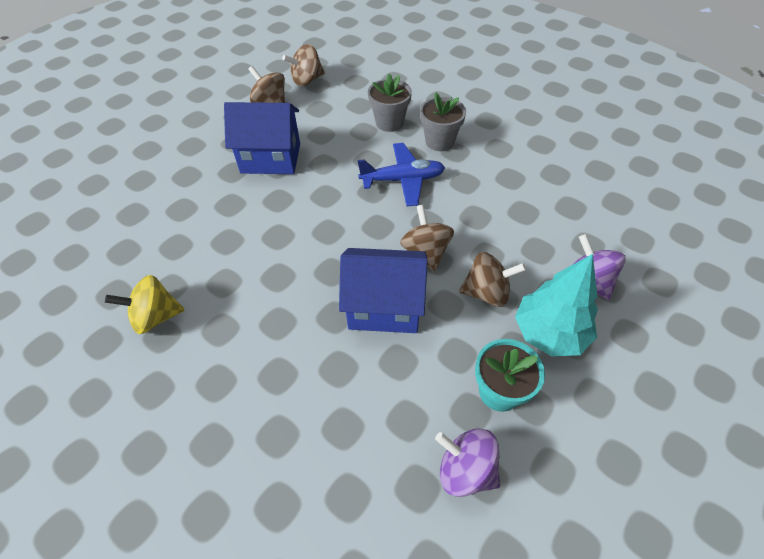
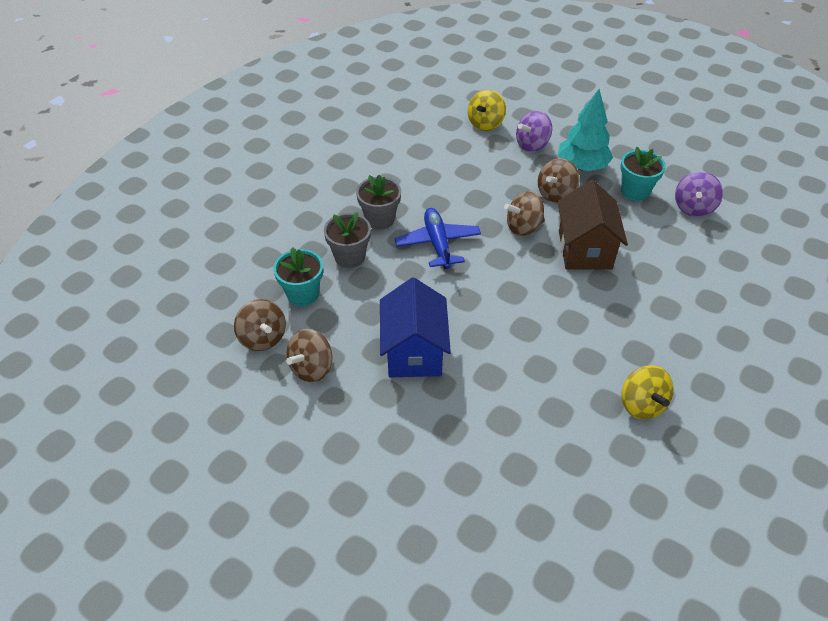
camera: 95 degrees left, 5 degrees down
blue house [339,248,428,333] -> brown house [558,180,628,270]
brown spinning top [459,252,526,307] -> brown spinning top turned 135 degrees counterclockwise [538,158,580,203]
none -> turquoise flower pot [273,247,323,306]
none -> yellow spinning top [468,90,506,131]

